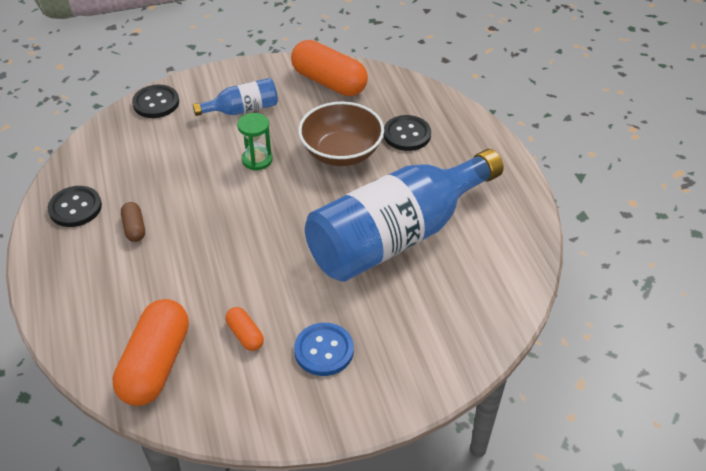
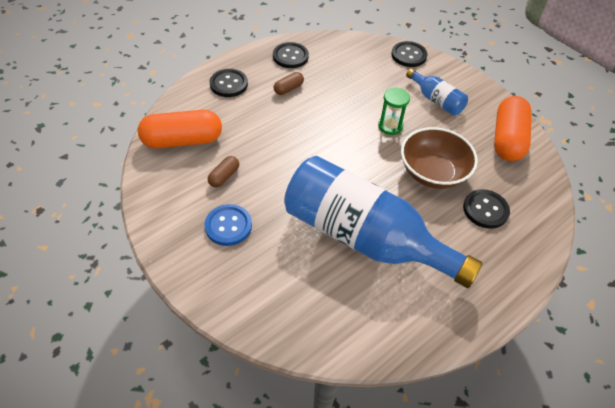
camera: 65 degrees right, 5 degrees up
orange capsule [226,307,264,351] -> brown capsule [208,156,239,188]
none -> black button [209,69,248,97]

